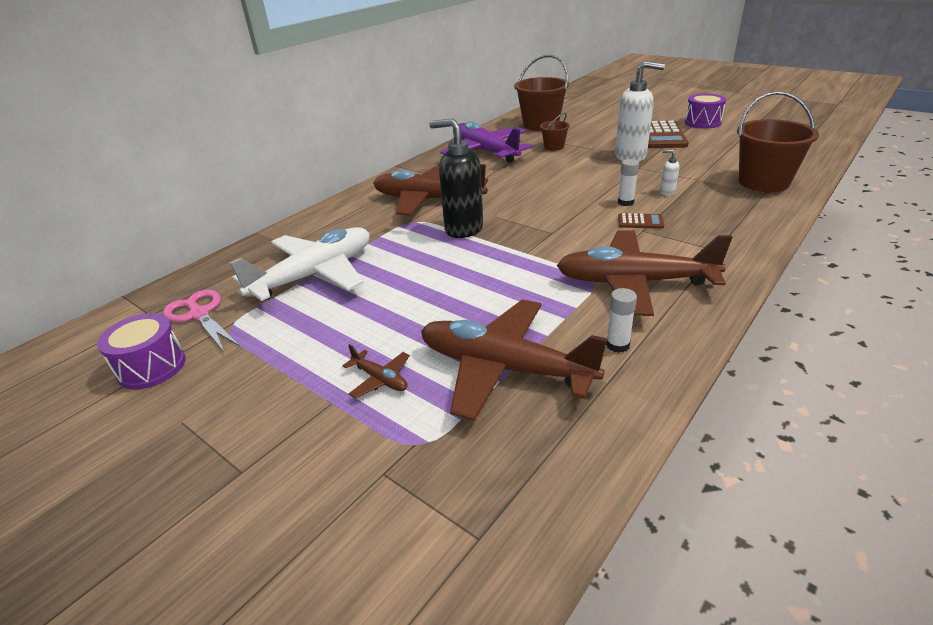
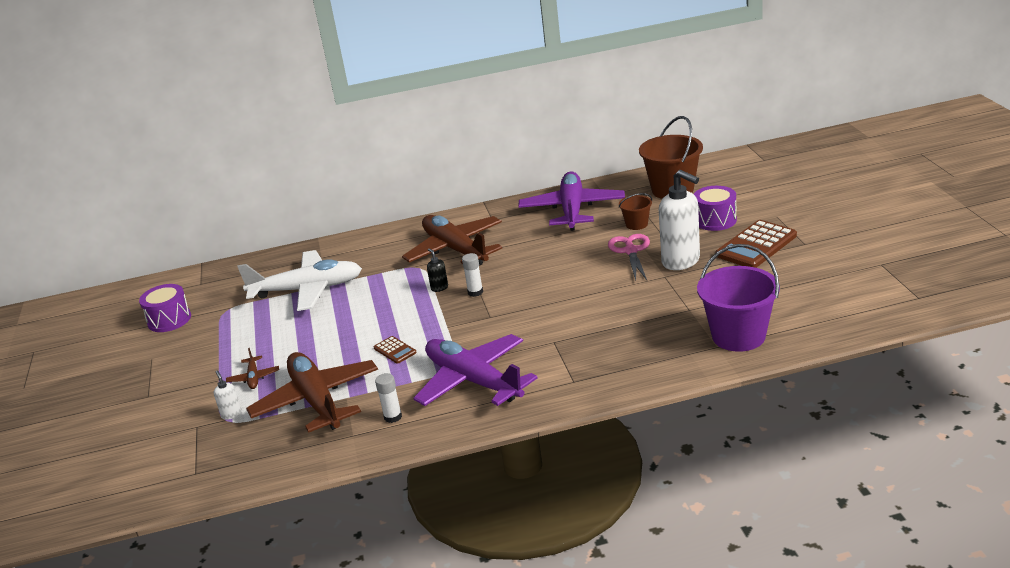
camera: 40 degrees right, 5 degrees down
pink scissors [163,290,240,351] -> pink scissors moved to [608,234,650,281]
black soap dispenser [429,118,483,238] -> black soap dispenser [427,248,448,292], size x0.43
brown plane [557,231,732,316] -> purple plane [413,334,537,406]
white glue stick [618,159,639,206] -> white glue stick moved to [462,253,483,297]
brown calculator [618,213,664,229] -> brown calculator moved to [374,336,417,364]
white soap dispenser [660,149,680,196] -> white soap dispenser moved to [214,370,242,420]
purple drum [685,93,726,129] -> purple drum moved to [694,186,737,231]
brown bucket [737,91,819,192] -> purple bucket [697,244,780,352]

